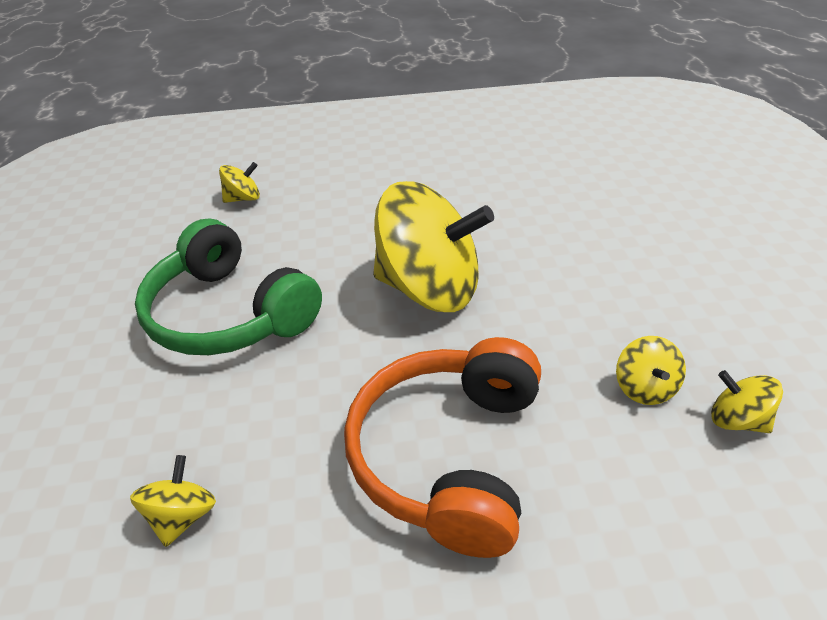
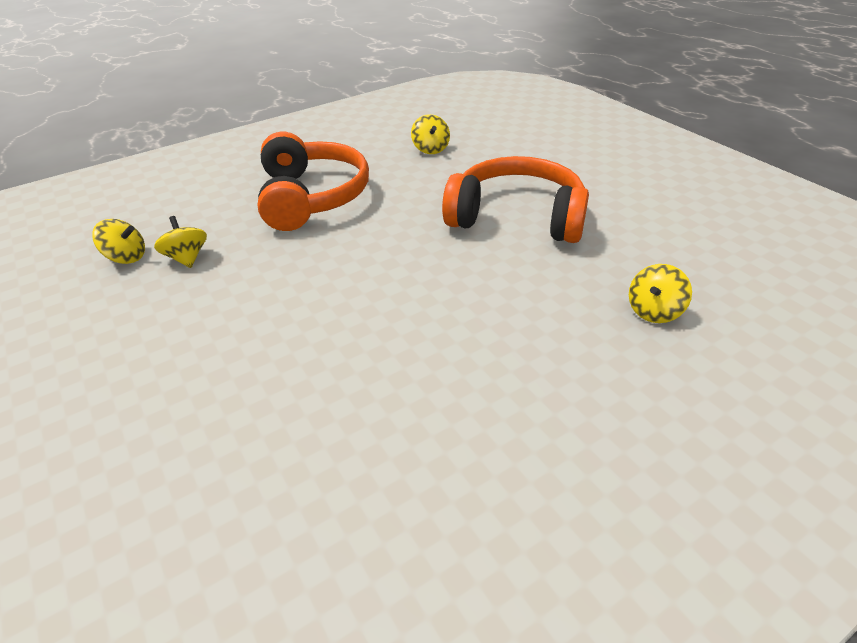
camera: 155 degrees right, 0 degrees up
green headphones [135,219,322,355] -> orange headphones [442,156,589,243]
yellow spinning top [373,181,494,312] -> none

